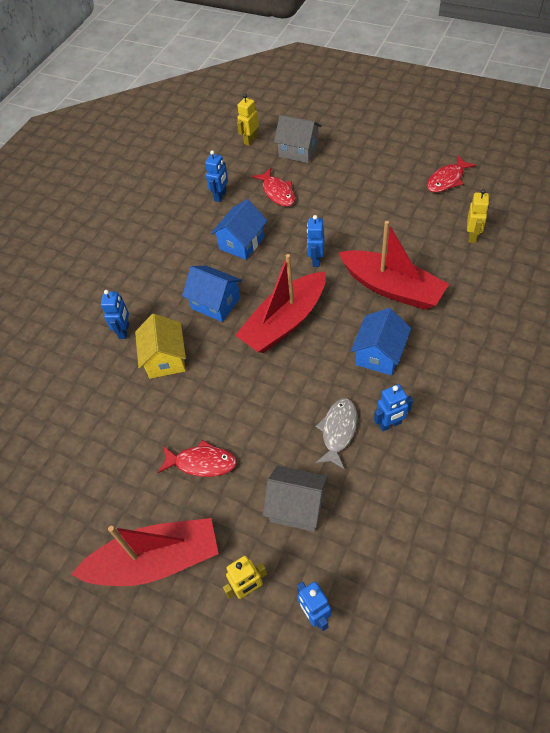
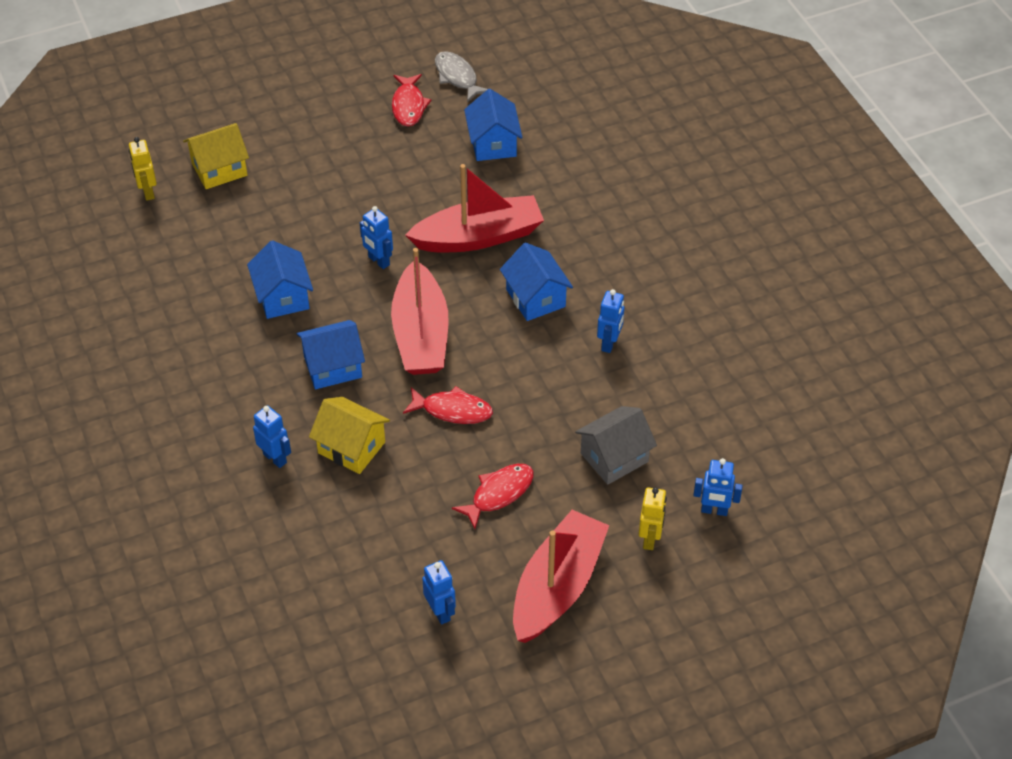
camera: 55 degrees left, 5 degrees down
blue robot [205,150,228,202] -> blue robot moved to [422,560,456,625]
red fish [252,168,295,207] -> red fish moved to [403,386,493,424]
grey house [274,115,322,163] -> yellow house [183,123,249,189]
grey fish [315,398,358,470] -> grey fish moved to [435,51,487,102]
yellow robot [467,189,489,243] -> blue house [464,89,523,161]

